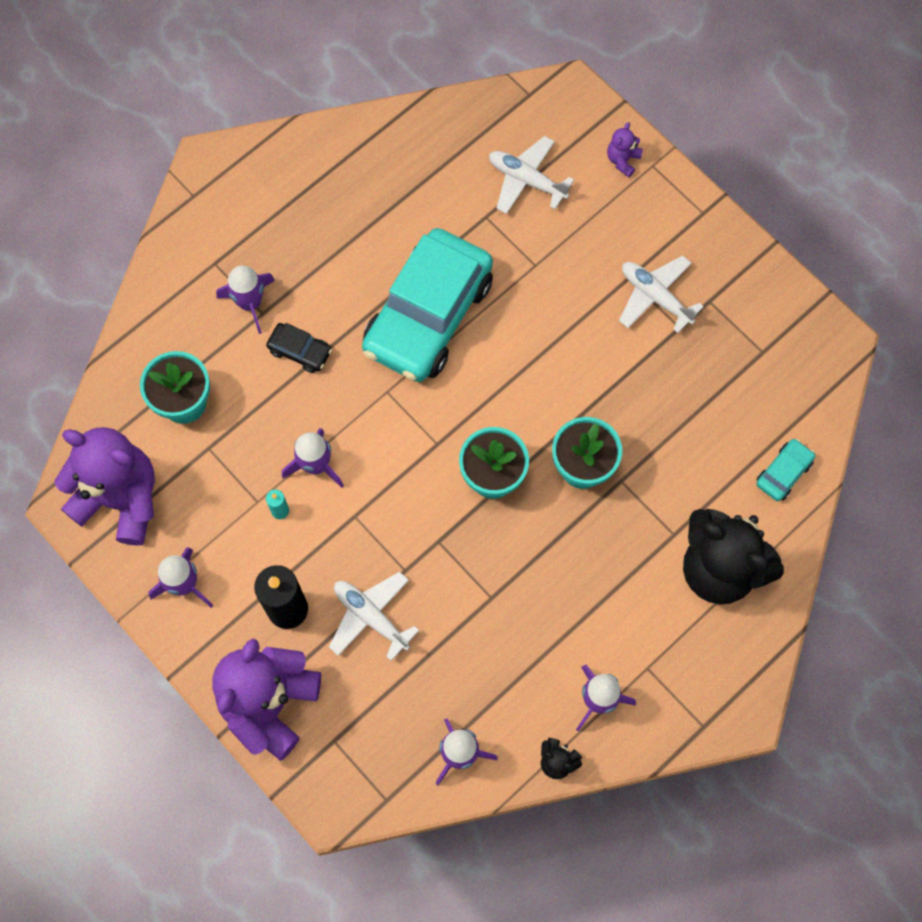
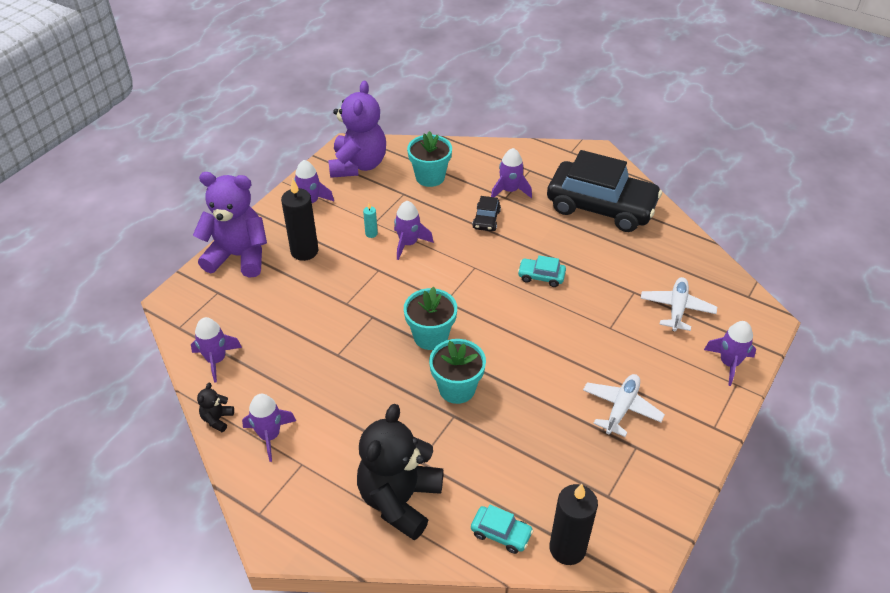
camera: 75 degrees right, 25 degrees down
white plane [329,572,420,661] -> none
turquoise car [362,228,493,382] -> turquoise car [518,255,566,287], size x0.40
purple teddy bear [607,122,643,177] -> purple rocket [704,321,756,386]
none -> black car [547,150,662,232]
none -> black candle [549,484,598,565]

